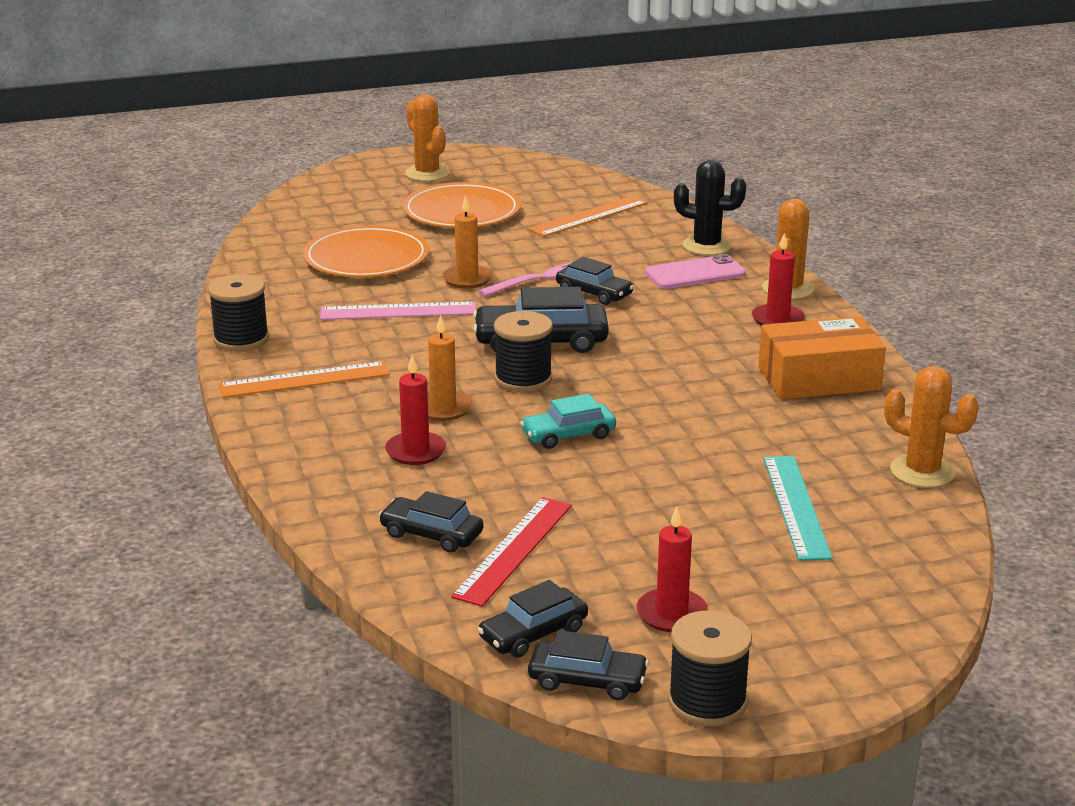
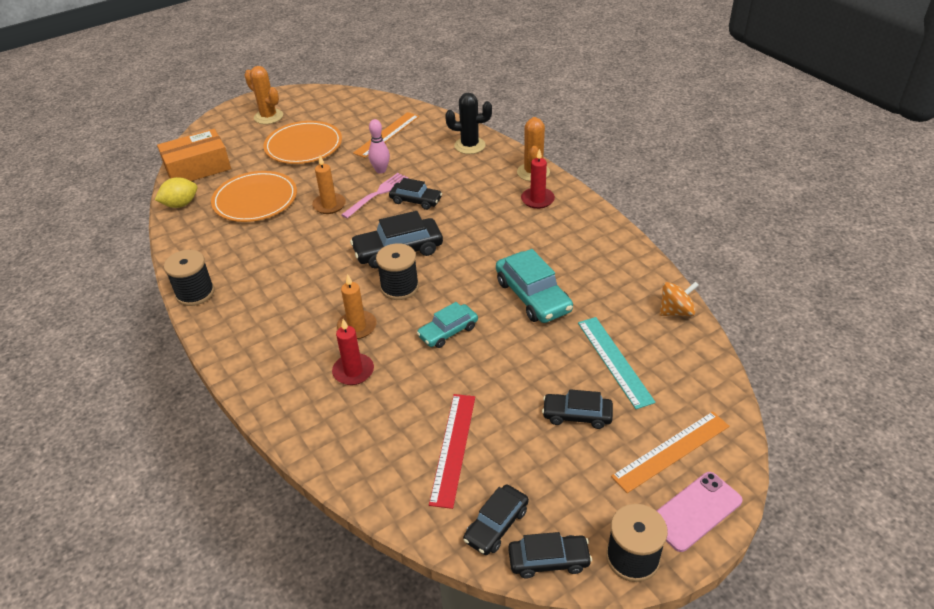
camera: 15 degrees left, 15 degrees up
orange ruler [219,361,390,398] -> orange ruler moved to [611,411,729,493]
pink ruler [320,301,476,320] -> none
black car [379,491,484,553] -> black car moved to [542,389,613,429]
red candle [637,507,708,632] -> none
pink phone [645,254,746,289] -> pink phone moved to [657,472,743,552]
orange box [759,316,886,399] -> orange box moved to [157,129,231,181]
orange cactus [884,366,979,488] -> orange spinning top [660,282,699,316]
none -> yellow lemon [155,177,197,208]
none -> pink bowling pin [368,119,390,174]
none -> turquoise car [496,249,573,323]

